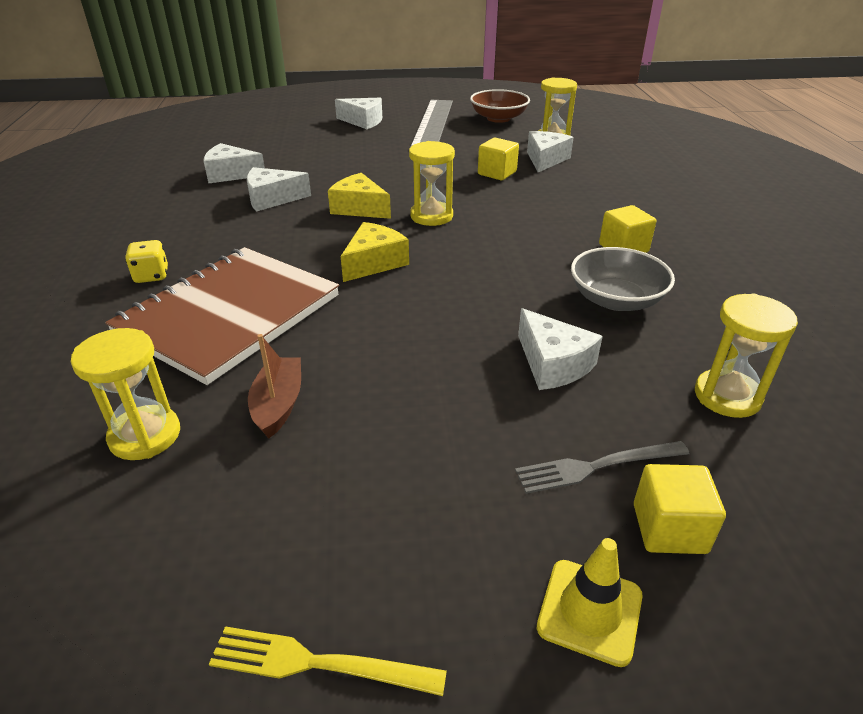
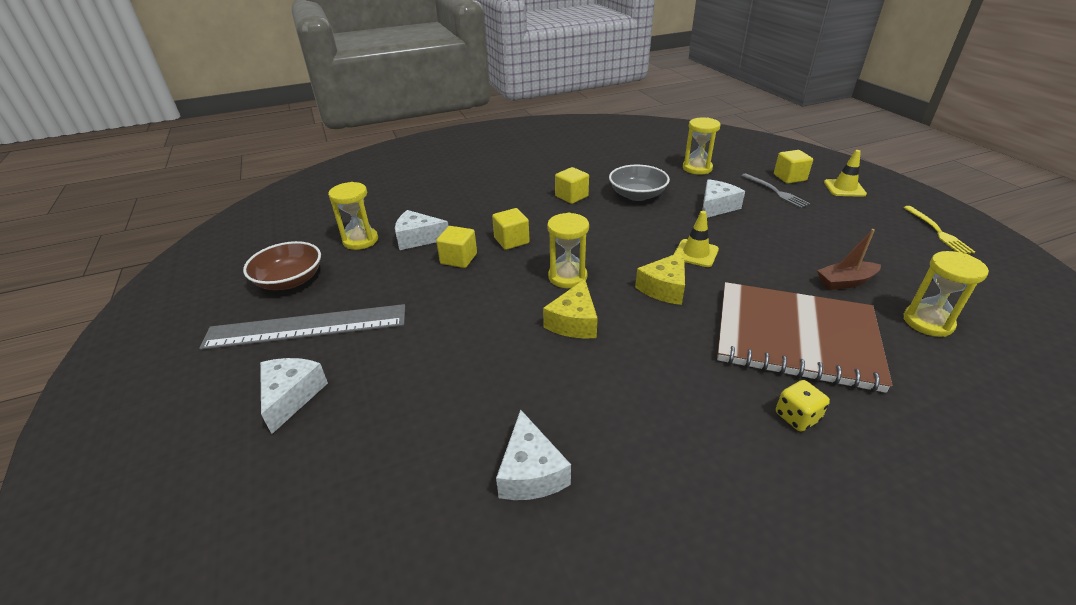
camera: 105 degrees left, 0 degrees up
white cheese [247,167,311,212] -> none
yellow cheese [341,222,409,282] -> yellow cheese turned 75 degrees counterclockwise [635,251,685,305]
none -> yellow cube [492,208,530,250]
none -> yellow traffic cone [673,211,719,267]

